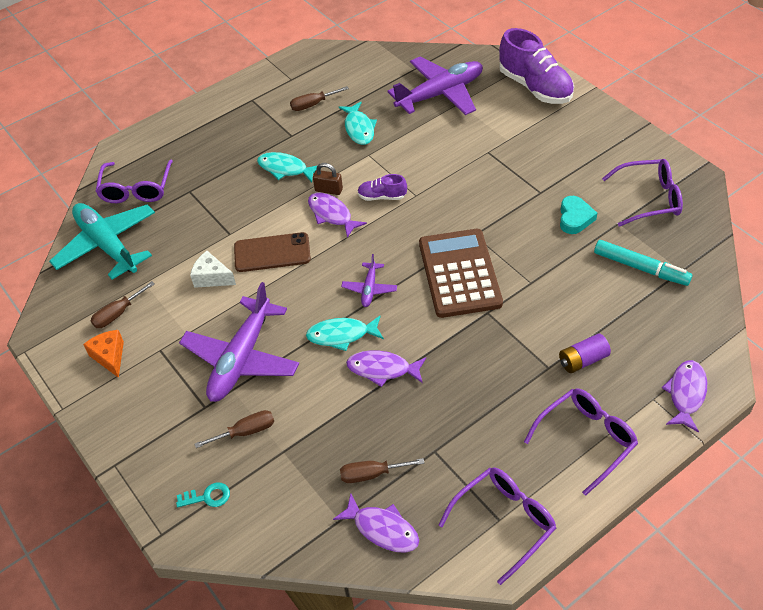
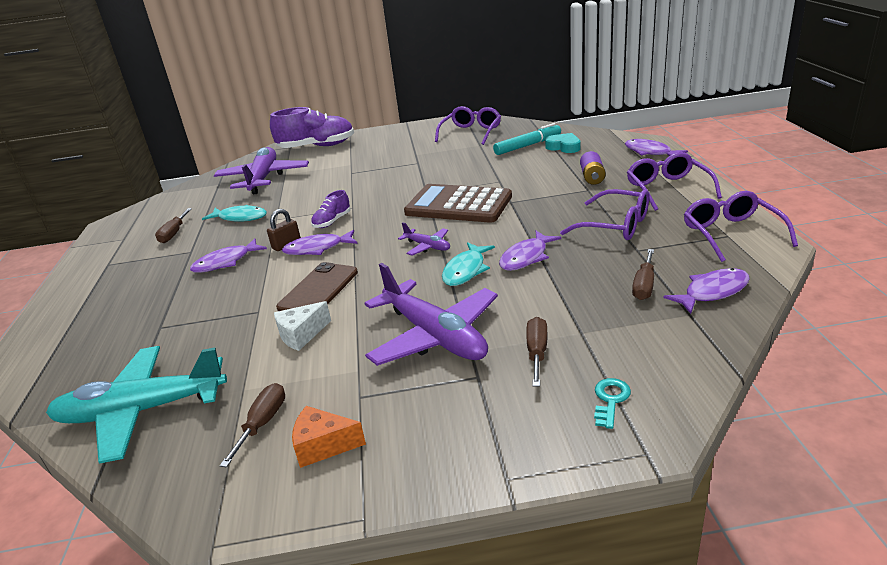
camera: 60 degrees left, 20 degrees down
brown screwdriver [90,281,155,328] -> brown screwdriver turned 150 degrees counterclockwise [220,383,285,467]
purple glasses [95,160,173,203] -> purple glasses moved to [560,189,649,240]
turquoise fish [257,152,318,182] -> purple fish [190,239,267,273]
turquoise heart [560,196,597,234] -> turquoise heart moved to [545,133,580,153]

